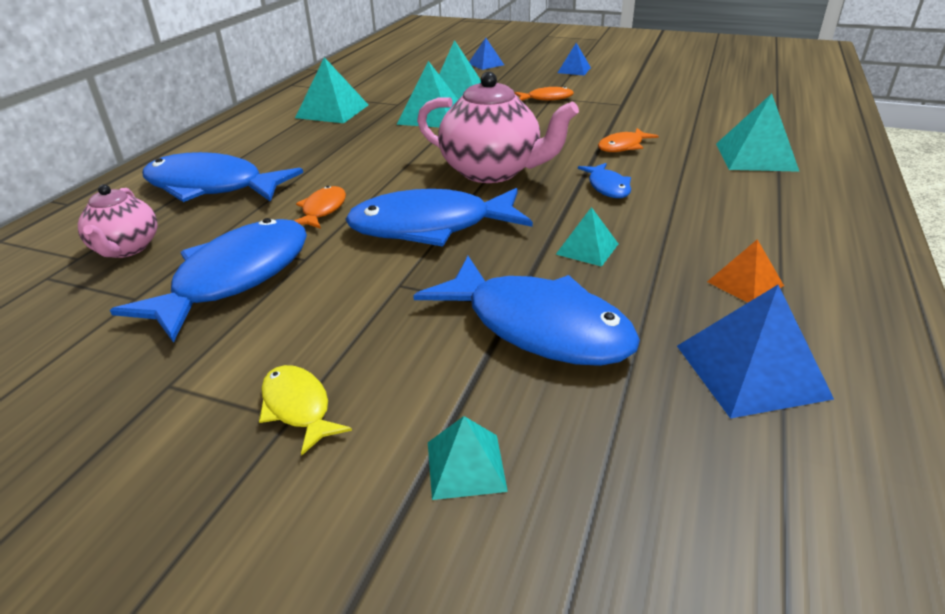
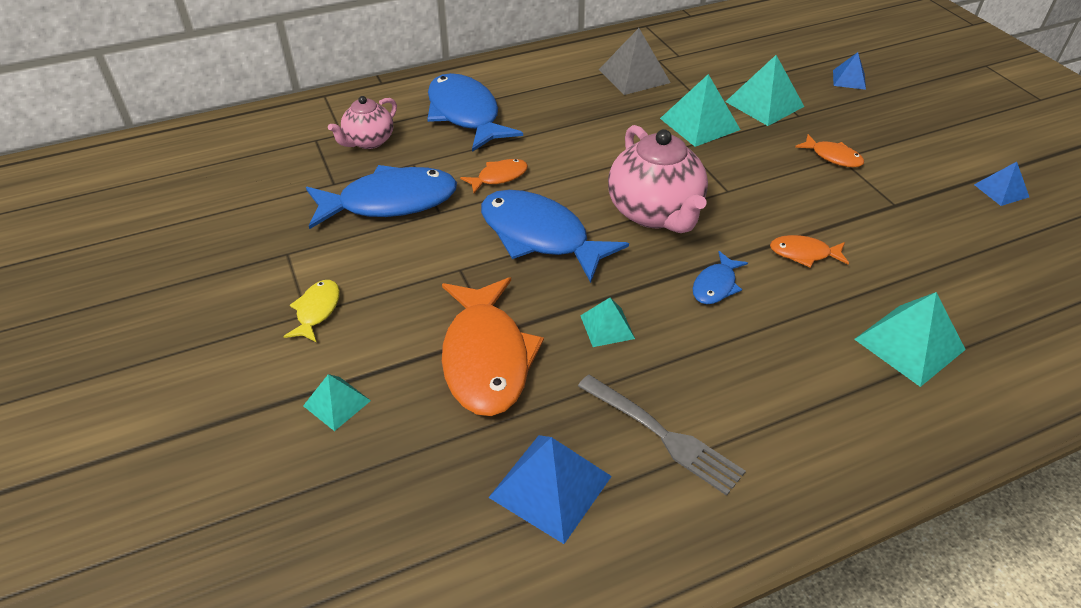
camera: 45 degrees right, 10 degrees up
turquoise pyramid [295,57,368,123] -> grey pyramid [599,28,671,95]
blue fish [413,256,640,366] -> orange fish [442,277,544,416]
blue pyramid [558,43,591,76] -> blue pyramid moved to [974,162,1029,206]
orange pyramid [707,239,784,303] -> grey fork [578,375,746,496]

